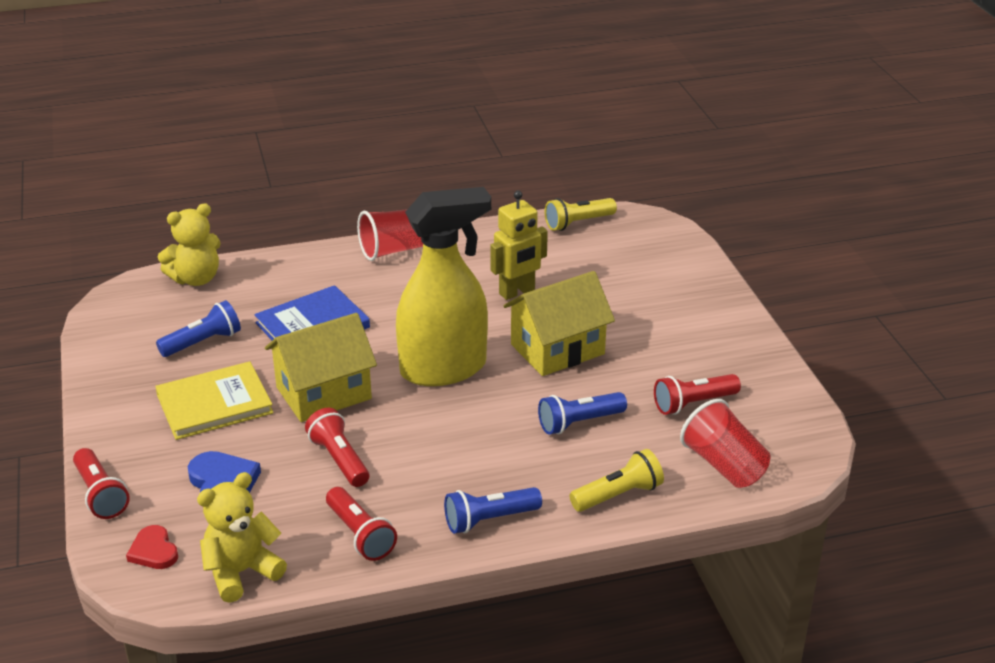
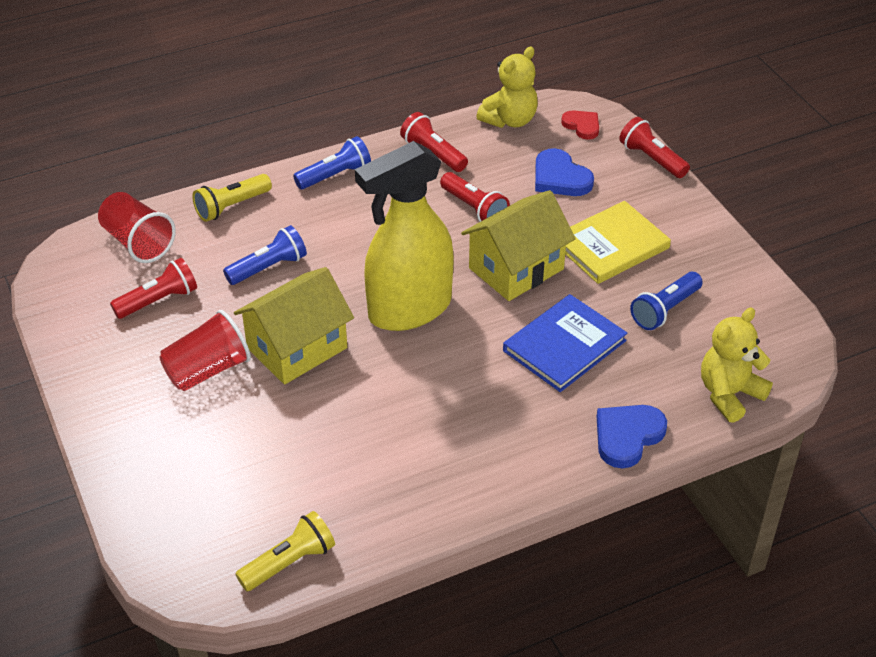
camera: 170 degrees right, 10 degrees up
red cup [357,209,423,261] -> red cup moved to [159,310,251,391]
yellow robot [490,191,548,300] -> none
none -> blue heart [597,405,667,468]

